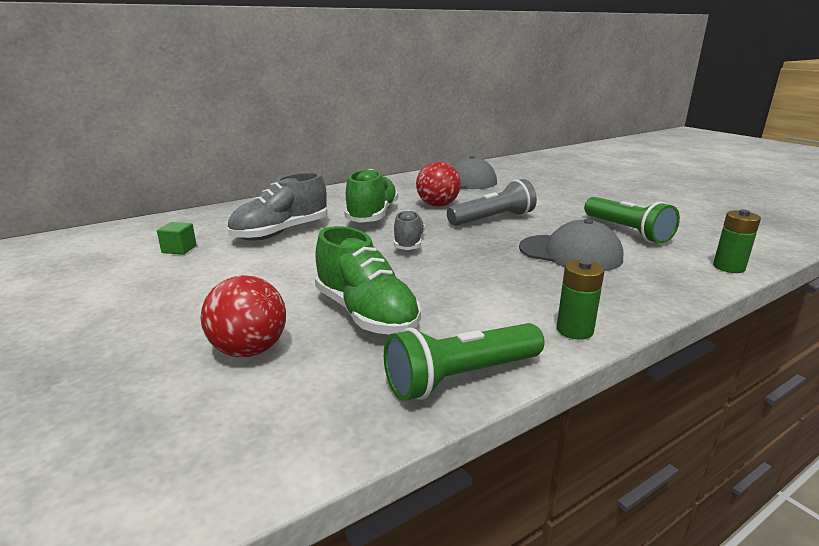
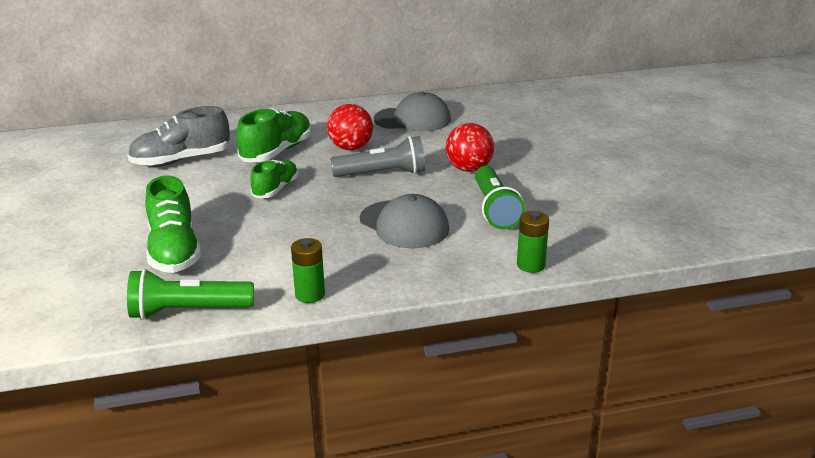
camera: 20 degrees right, 5 degrees up
green cube [157,222,197,255] -> none
red ball [200,275,286,357] -> red ball moved to [446,123,494,172]
grey shoe [394,210,425,250] -> green shoe [250,160,298,198]

